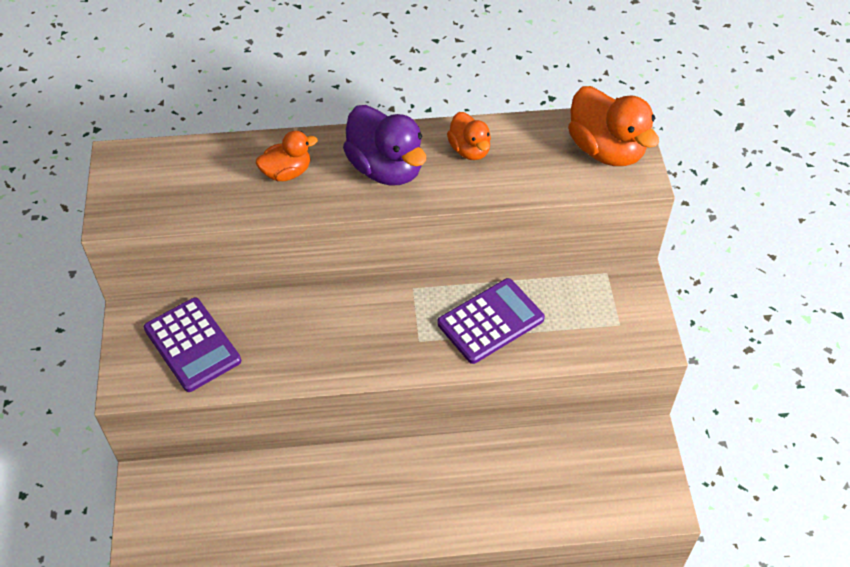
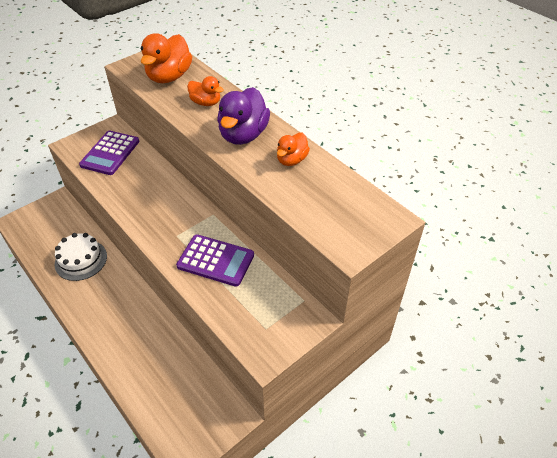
camera: 55 degrees right, 5 degrees down
orange duck [568,86,659,166] -> orange duck moved to [141,33,192,83]
none -> white cake [55,233,107,281]

